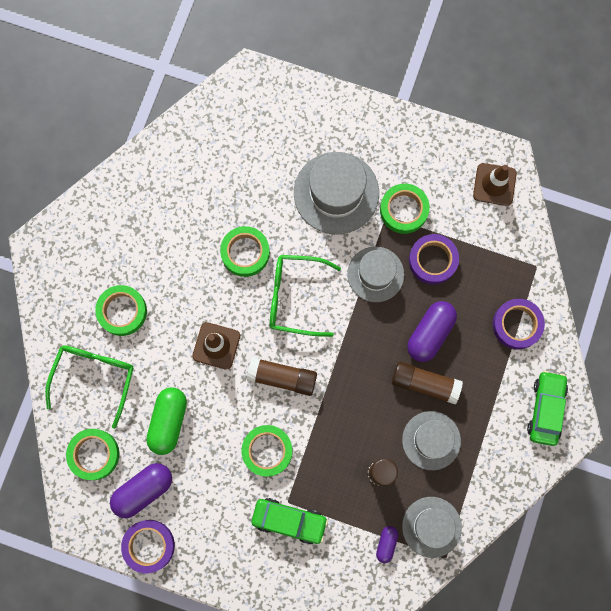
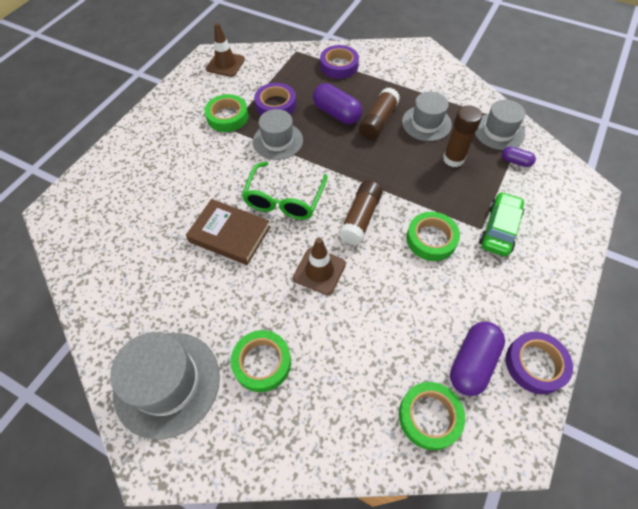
camera: 80 degrees left, 20 degrees down
green glasses [45,345,133,429] -> none
purple capsule [110,463,172,518] -> purple capsule turned 60 degrees clockwise [450,321,505,396]
green capsule [146,387,187,455] -> none
green tape [220,226,270,277] -> brown book [186,199,270,265]
grey hat [294,152,379,234] -> grey hat moved to [110,332,220,440]
green car [527,371,568,446] -> none

